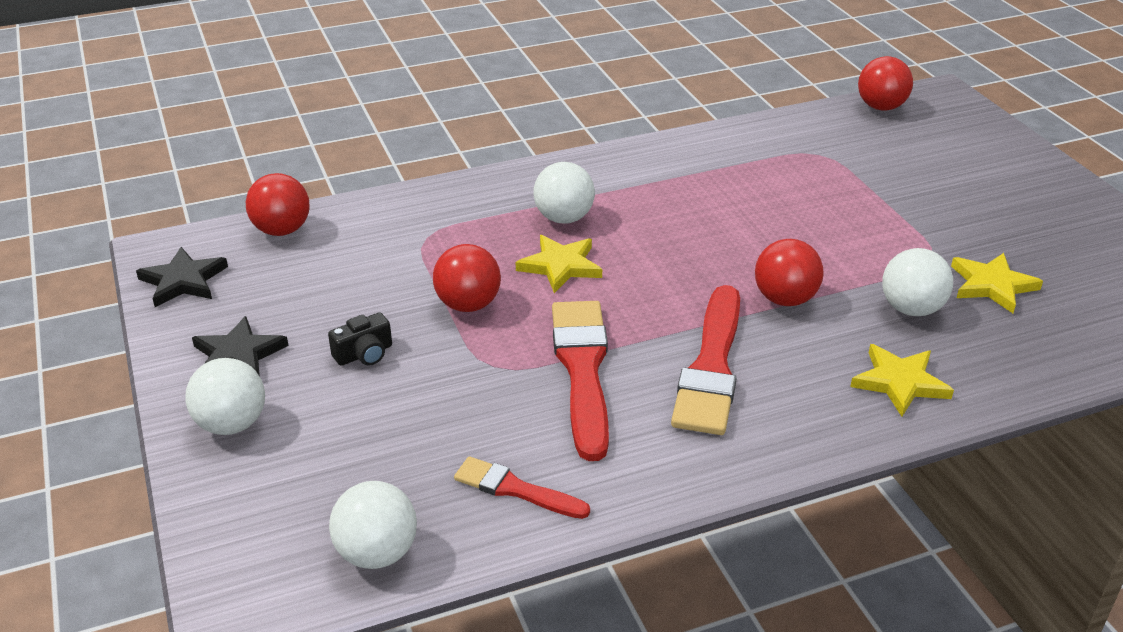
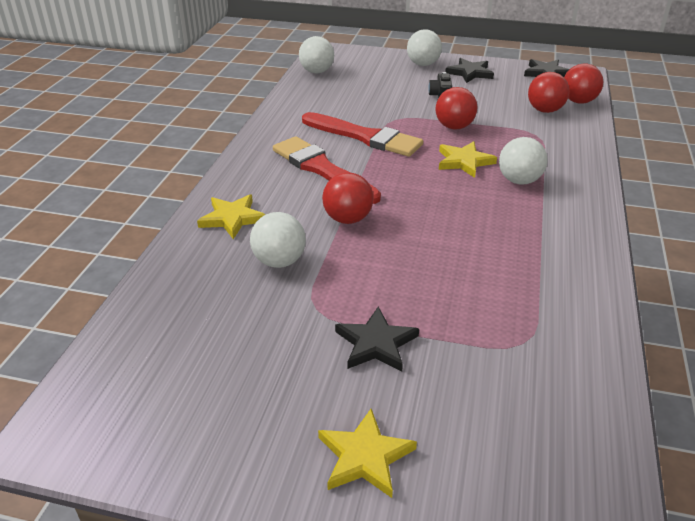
camera: 125 degrees right, 0 degrees up
red brush [454,457,590,519] -> none
red ball [858,56,913,111] -> red ball moved to [528,72,569,113]
yellow star [951,253,1043,313] -> yellow star moved to [318,409,417,498]
none -> black star [335,307,419,372]

